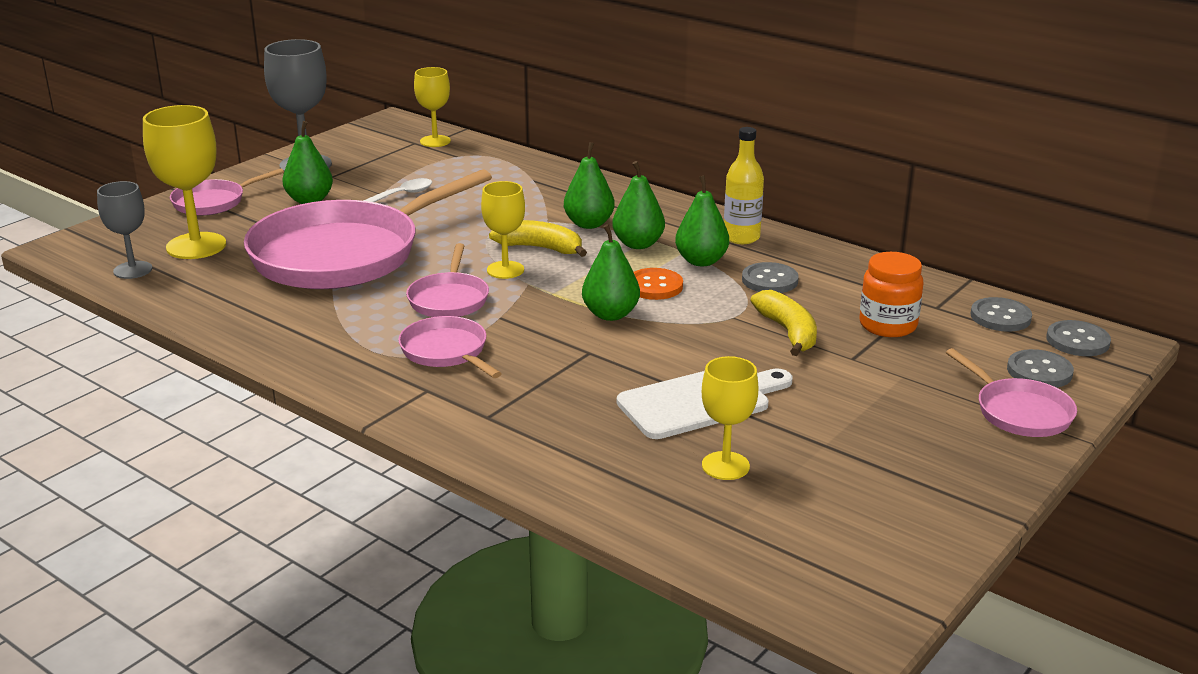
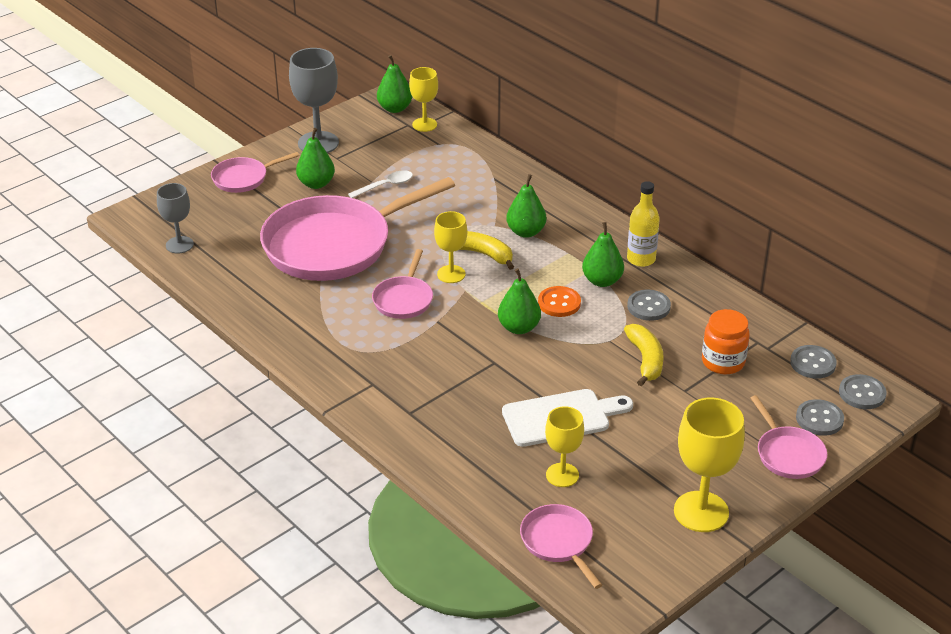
camera: 10 degrees right, 10 degrees up
yellow goblet [143,105,226,259] -> yellow goblet moved to [674,397,745,532]
pink pan [398,316,502,378] -> pink pan moved to [520,504,602,589]
green pear [612,161,665,249] -> green pear moved to [377,55,412,113]

